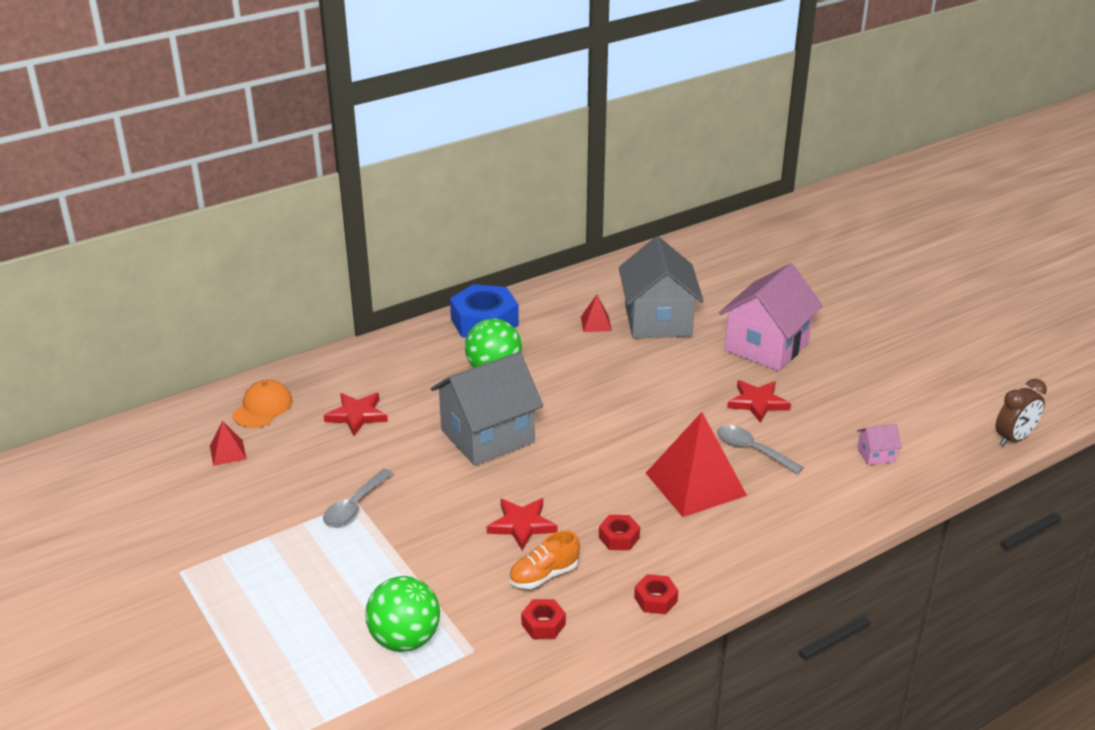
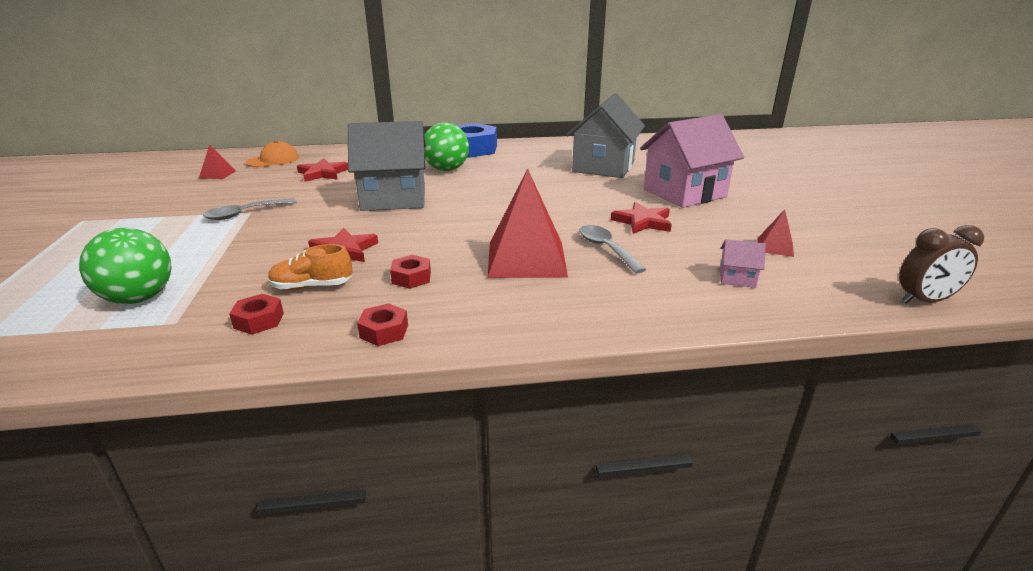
camera: 25 degrees right, 5 degrees down
red pyramid [581,295,612,332] -> red pyramid moved to [758,209,794,257]

